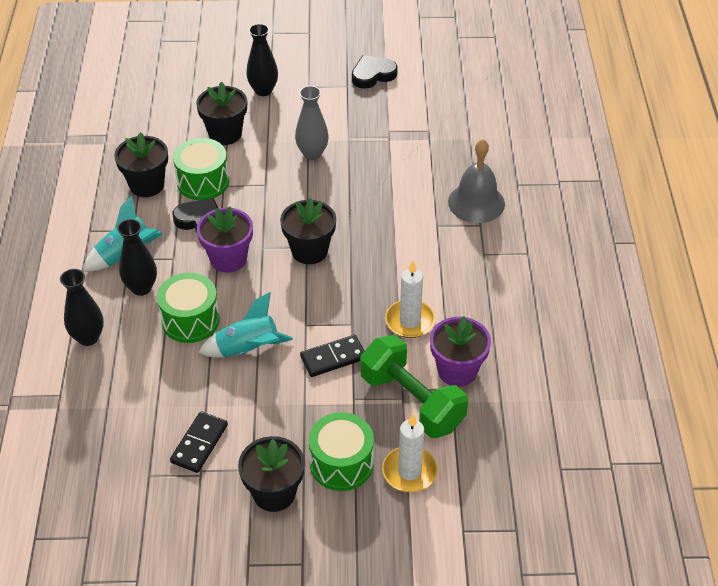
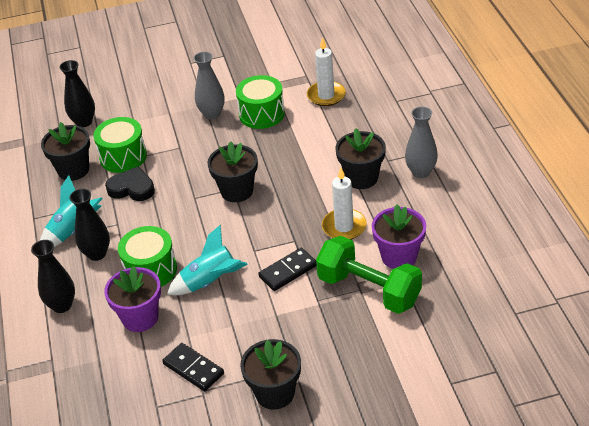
camera: 10 degrees left, 5 degrees down
black domino [170,411,228,473] -> black domino turned 60 degrees counterclockwise [162,343,224,392]
black flower pot [196,82,247,145] -> black flower pot moved to [336,128,386,189]
purple flower pot [197,207,253,273] -> purple flower pot moved to [104,266,161,332]
black vase [246,24,278,96] -> black vase moved to [60,60,95,127]
green drum [309,412,374,491] -> green drum moved to [236,75,285,129]
black heart [352,55,398,89] -> none
white candle [382,414,438,492] -> white candle moved to [307,37,346,106]
grey bell [448,139,505,223] -> none
none -> grey vase [405,107,438,178]

